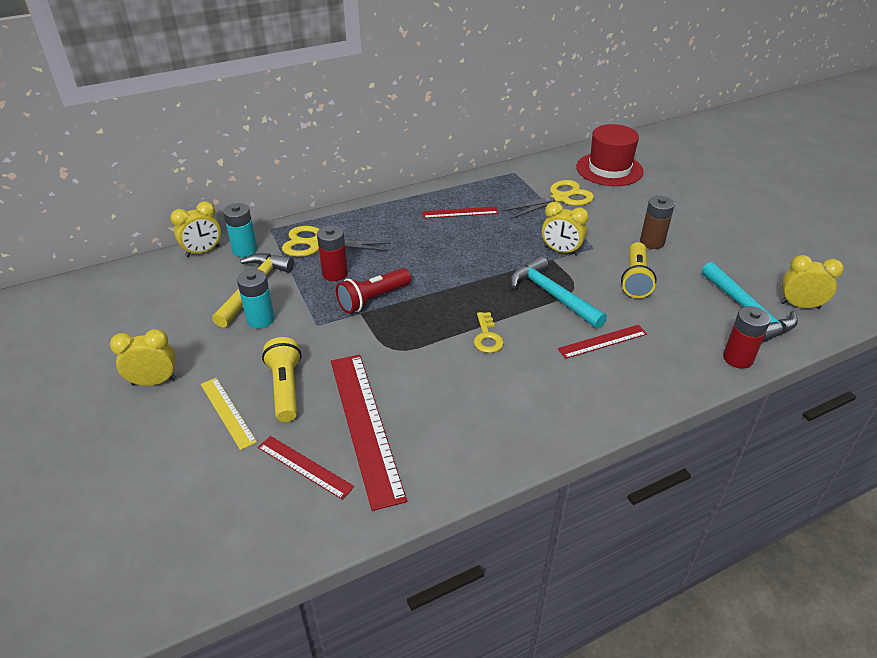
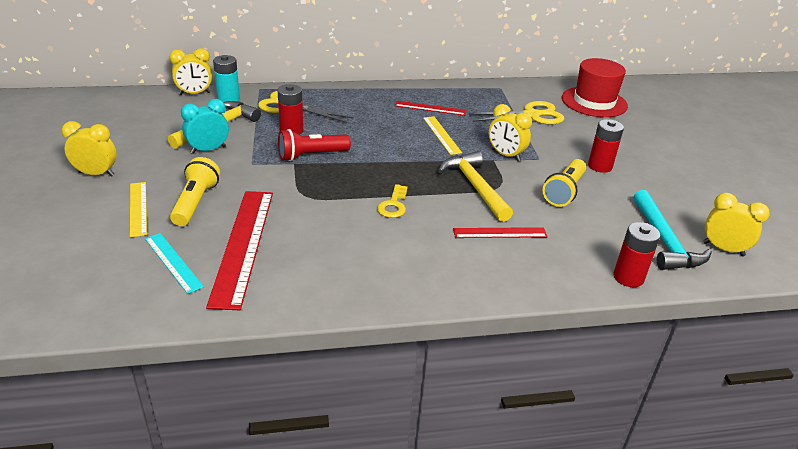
camera: 15 degrees right, 5 degrees down
turquoise battery [237,269,275,329] -> turquoise clock [181,99,229,154]
red ruler [258,436,354,500] -> turquoise ruler [145,233,204,294]
turquoise hammer [510,256,607,328] -> yellow hammer [438,151,513,222]
brown battery [640,196,675,249] -> red battery [588,119,624,173]
none -> yellow ruler [423,116,462,155]

